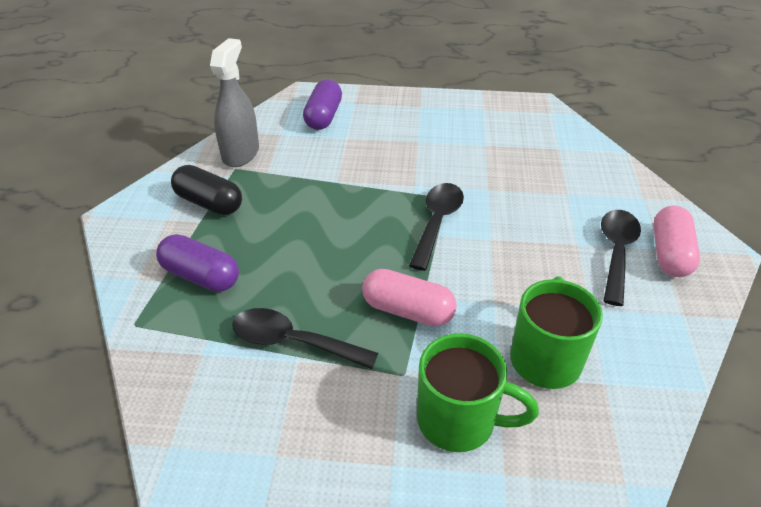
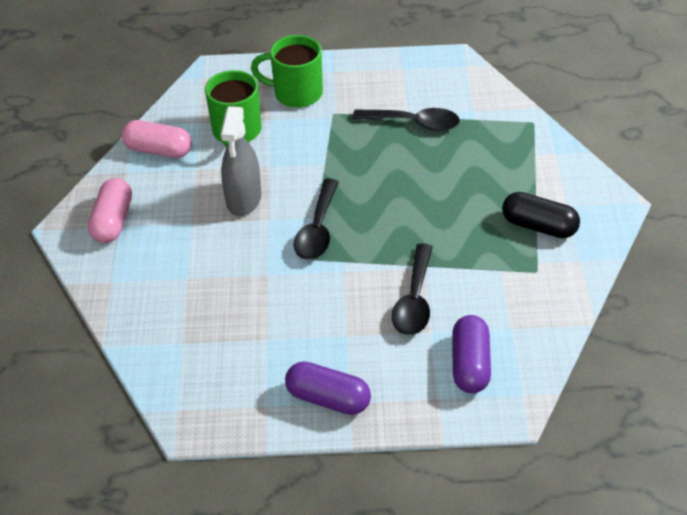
camera: 175 degrees right, 5 degrees up
purple capsule [156,234,239,292] -> purple capsule moved to [285,361,371,415]
grey spray bottle [210,38,259,167] -> grey spray bottle moved to [220,106,262,216]
pink capsule [362,269,457,327] -> pink capsule moved to [121,120,192,158]
black spoon [601,210,641,306] -> black spoon moved to [392,243,433,335]

